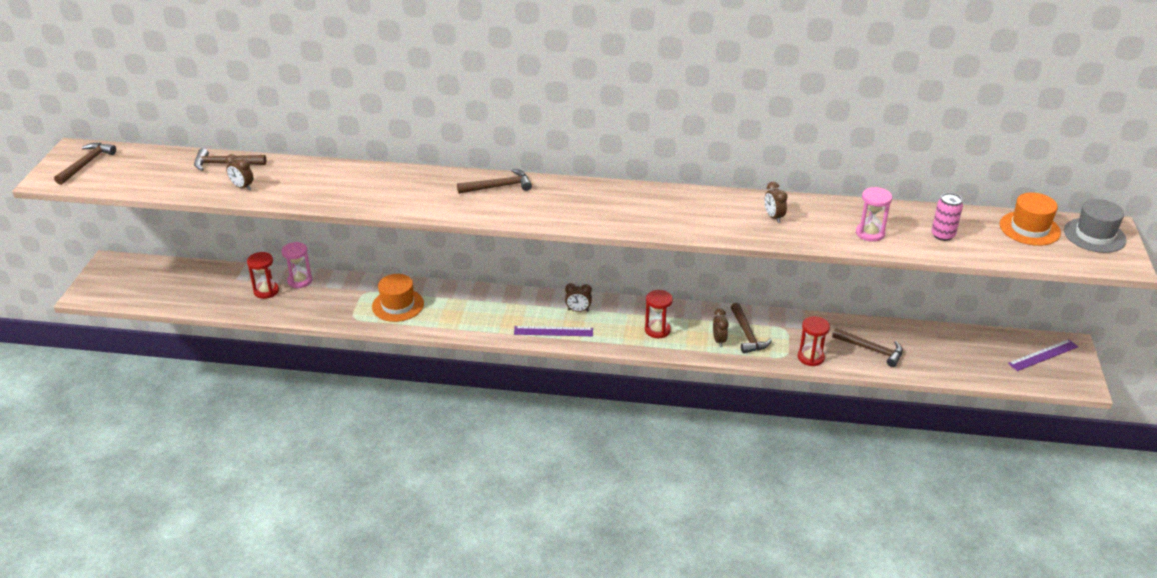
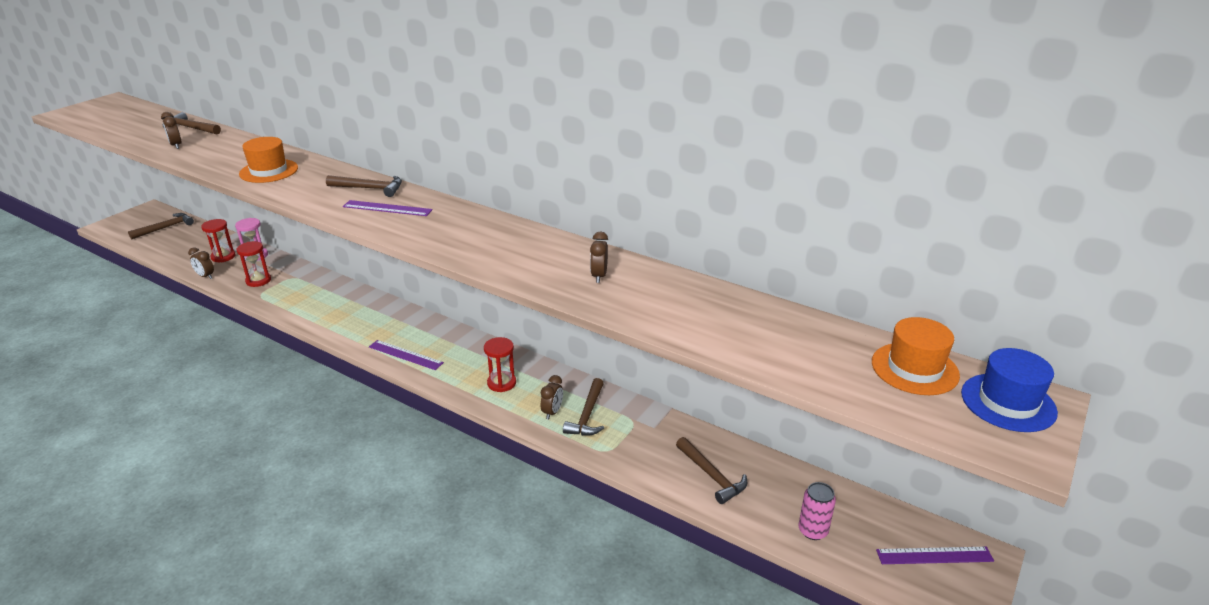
camera: 25 degrees right, 5 degrees down
brown hammer [54,143,116,185] -> brown hammer moved to [128,213,194,239]
orange hat [372,274,424,322] -> orange hat moved to [239,137,298,183]
brown clock [565,283,592,312] -> brown clock moved to [188,247,214,279]
red hourglass [798,316,830,366] -> red hourglass moved to [237,241,271,287]
pink hourglass [856,187,892,242] -> none
pink can [931,193,963,241] -> pink can moved to [798,482,836,540]
grey hat [1064,199,1127,253] -> blue hat [961,348,1058,432]
none -> purple ruler [343,200,433,216]

